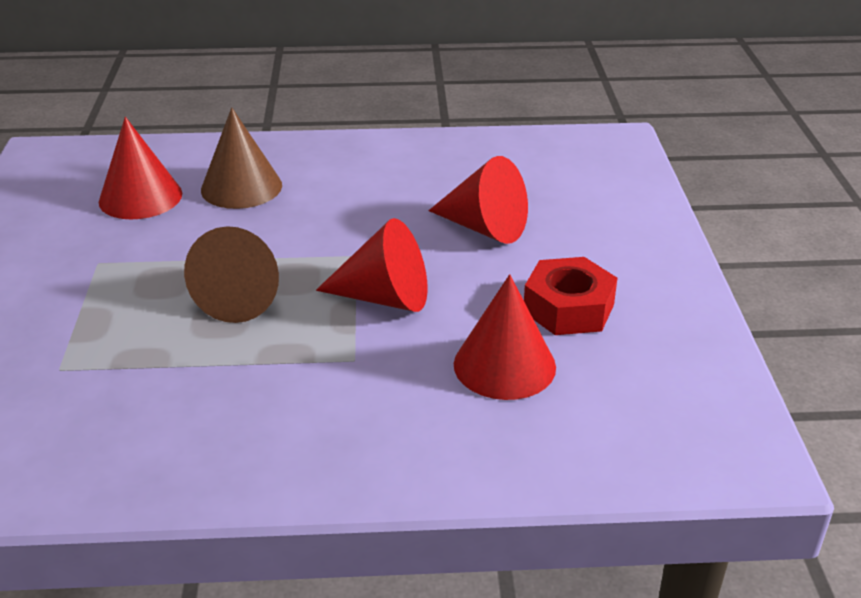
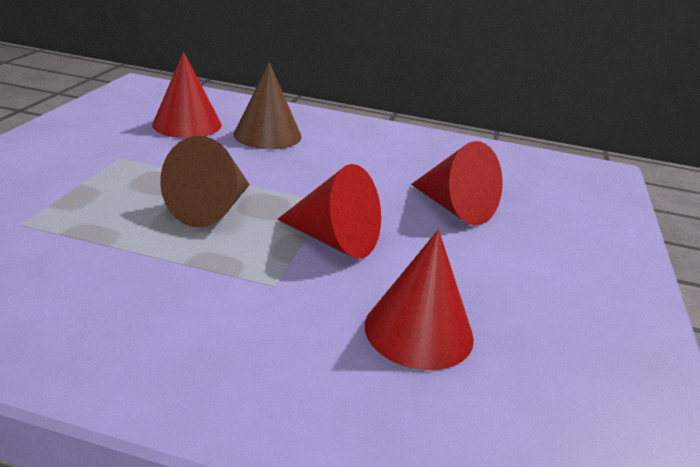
camera: 15 degrees right, 5 degrees down
red nut [524,257,617,335] -> none

